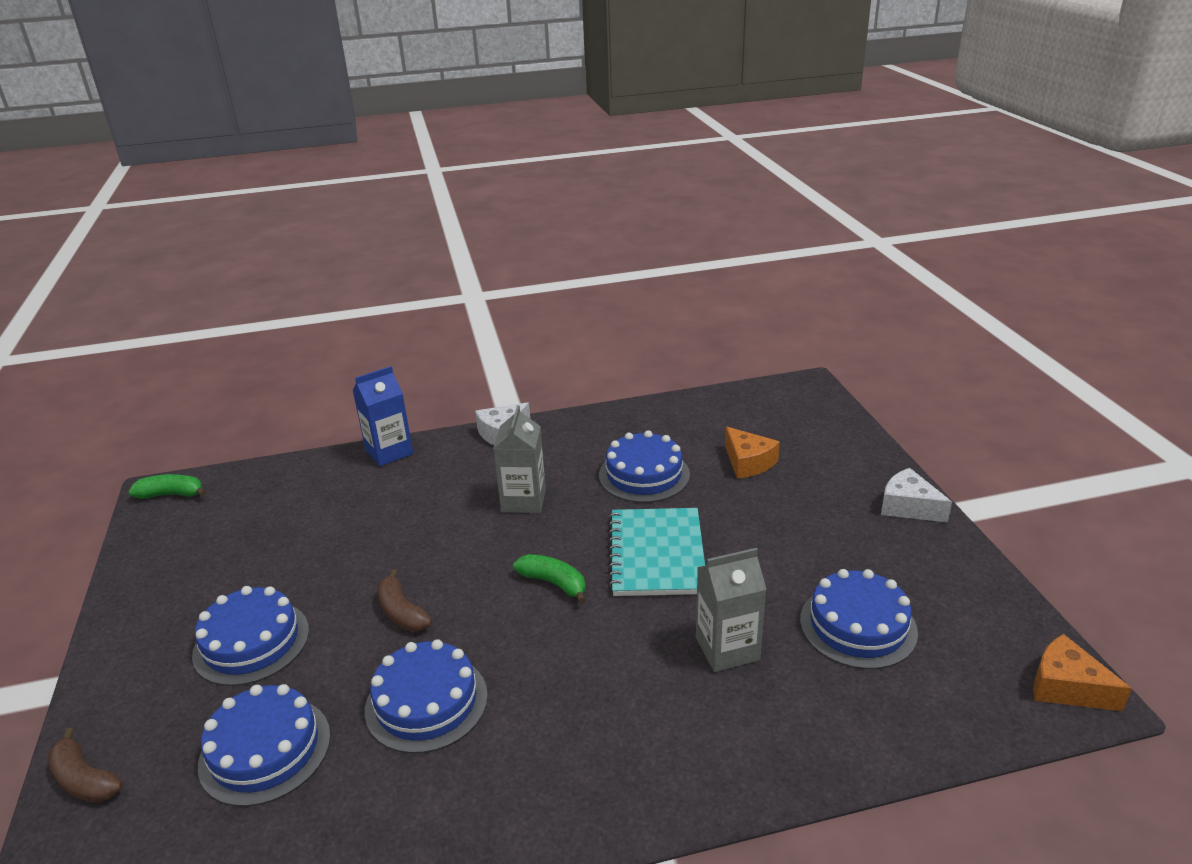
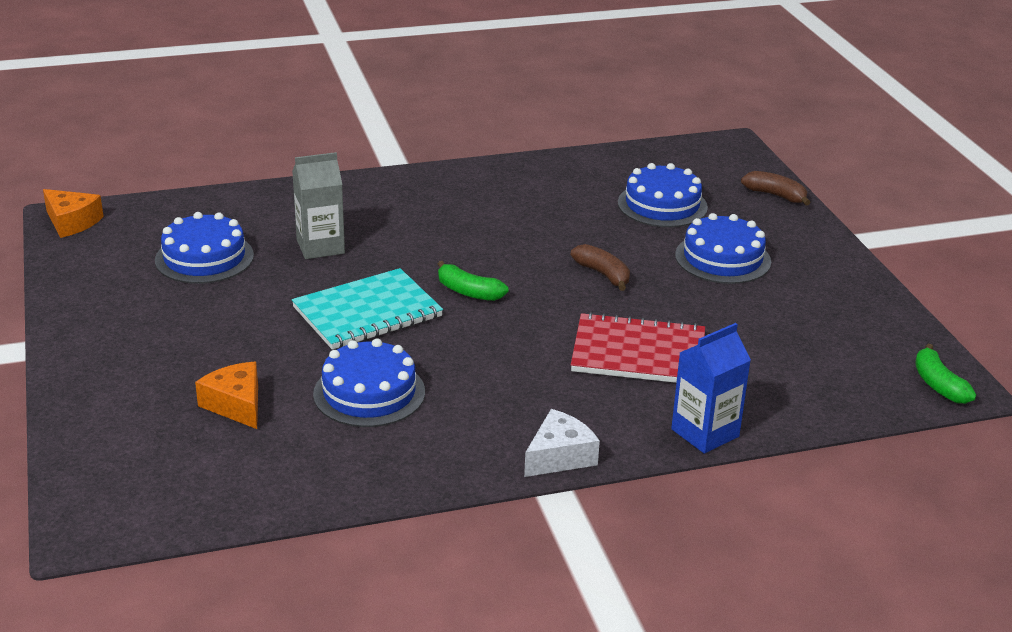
camera: 175 degrees right, 0 degrees up
green banana [128,474,206,499] -> green banana turned 75 degrees clockwise [915,344,976,404]
blue cake [365,639,488,754] -> none
grey carton [493,405,546,513] -> none
turquoise notebook [609,508,705,596] -> turquoise notebook turned 60 degrees clockwise [292,268,443,350]
white cheese [881,468,952,522] -> none
none -> red notebook [571,312,705,383]

